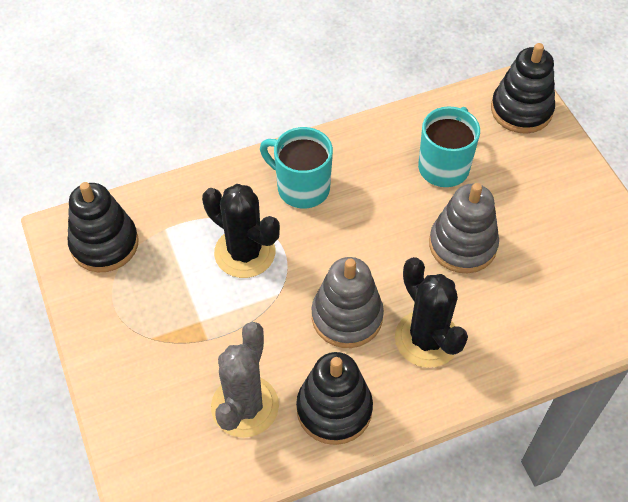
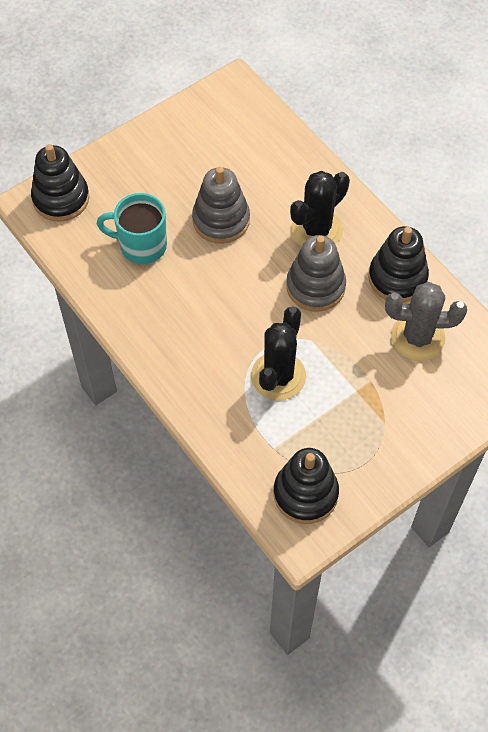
camera: 105 degrees left, 5 degrees up
turquoise mug [260,127,333,209] -> none

